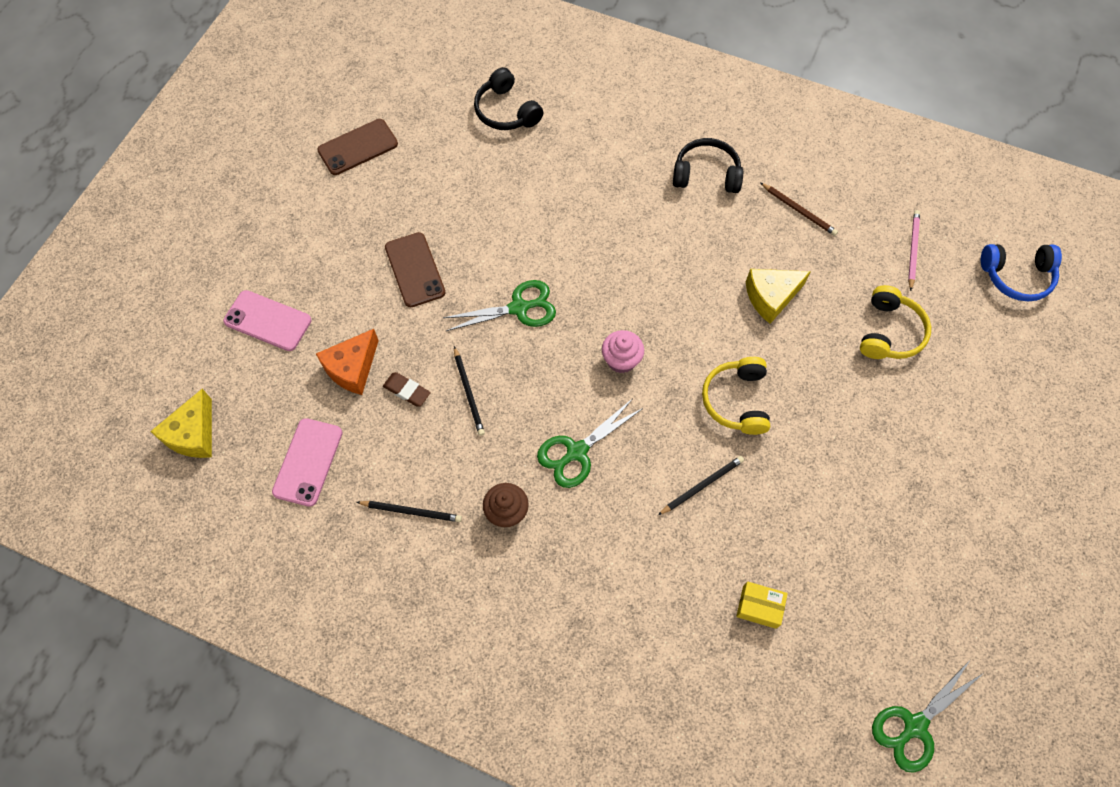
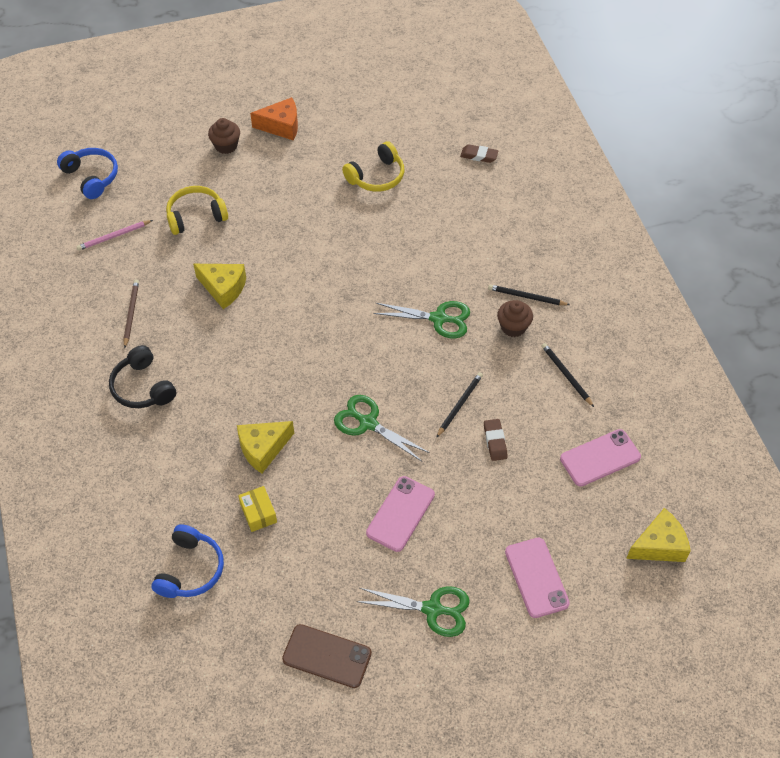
camera: 130 degrees left, 10 degrees down
orange cheese [316,329,379,395] -> orange cheese moved to [250,97,298,140]
brown phone [385,232,445,307] -> pink phone [366,476,435,552]
black headphones [474,67,543,130] -> blue headphones [151,524,224,598]
pink cupcake [602,330,644,373] -> none
black pencil [658,456,744,515] -> black pencil moved to [488,284,570,305]
yellow headphones [702,357,770,435] -> yellow headphones moved to [342,141,404,192]
yellow box [736,581,788,629] -> yellow box moved to [238,486,277,532]
green scissors [872,659,984,773] -> green scissors moved to [356,586,470,637]
none -> brown cupcake [208,118,240,154]
none -> yellow cheese [237,421,294,474]
none -> brown eraser [460,144,499,163]

